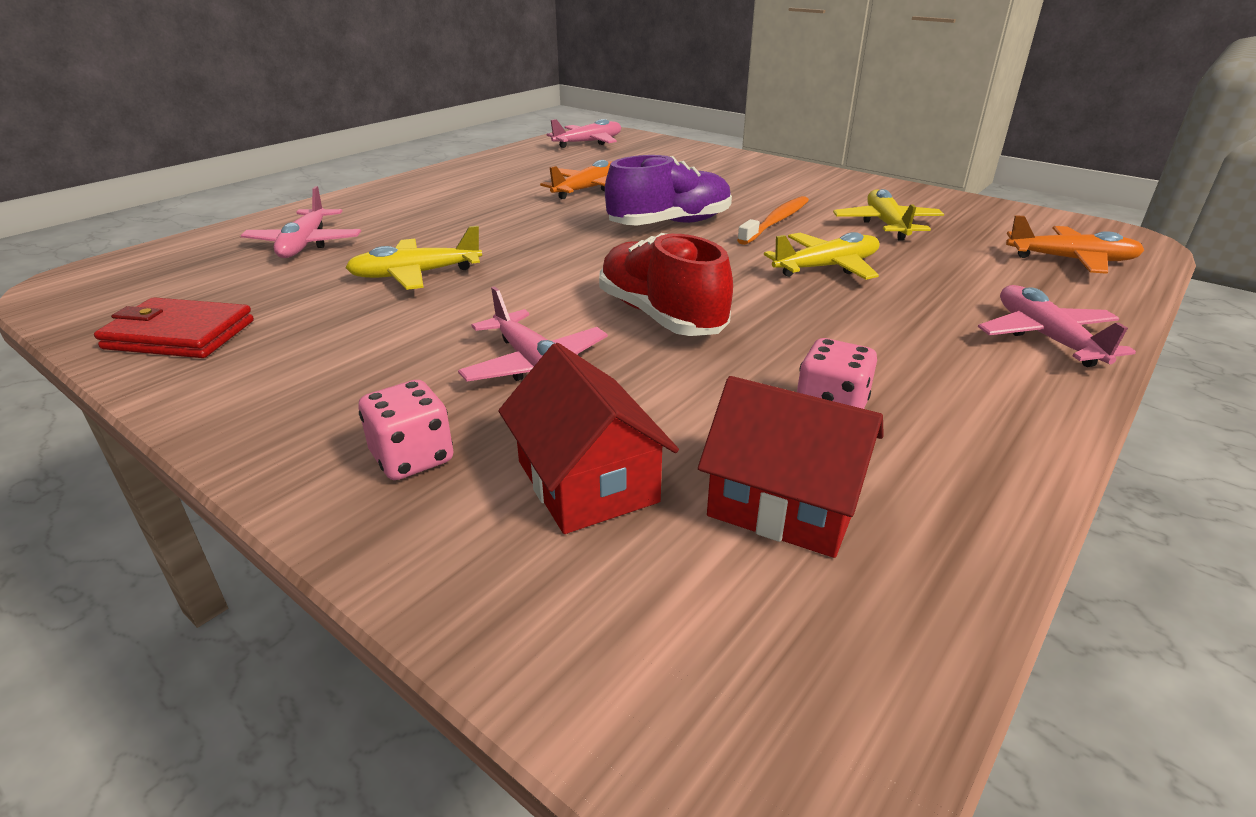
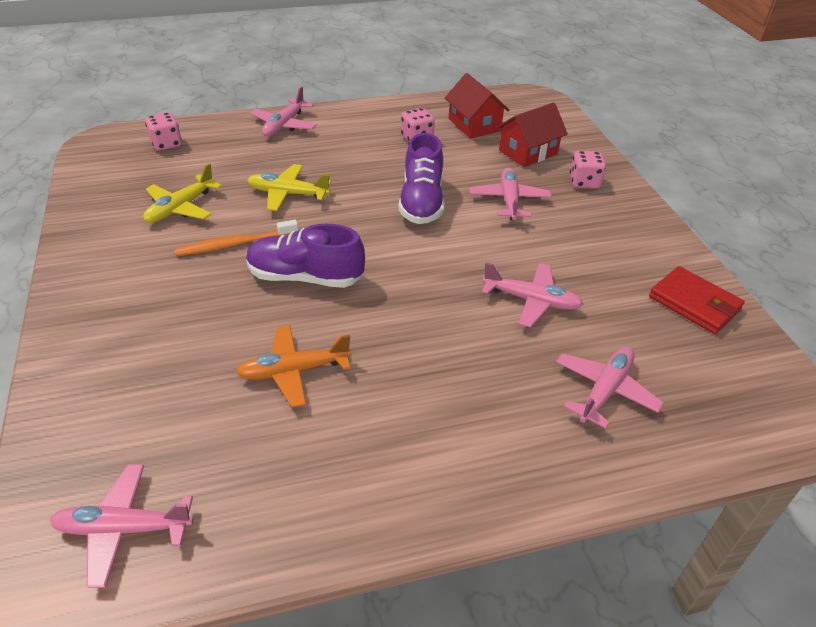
camera: 145 degrees left, 10 degrees up
yellow plane [345,226,482,290] -> pink plane [482,263,583,328]
red house [498,343,679,534] -> red house turned 45 degrees clockwise [496,102,568,167]
red shoe [599,233,733,336] -> purple shoe [399,133,445,224]
orange plane [1006,215,1144,274] -> pink dice [145,112,182,151]

